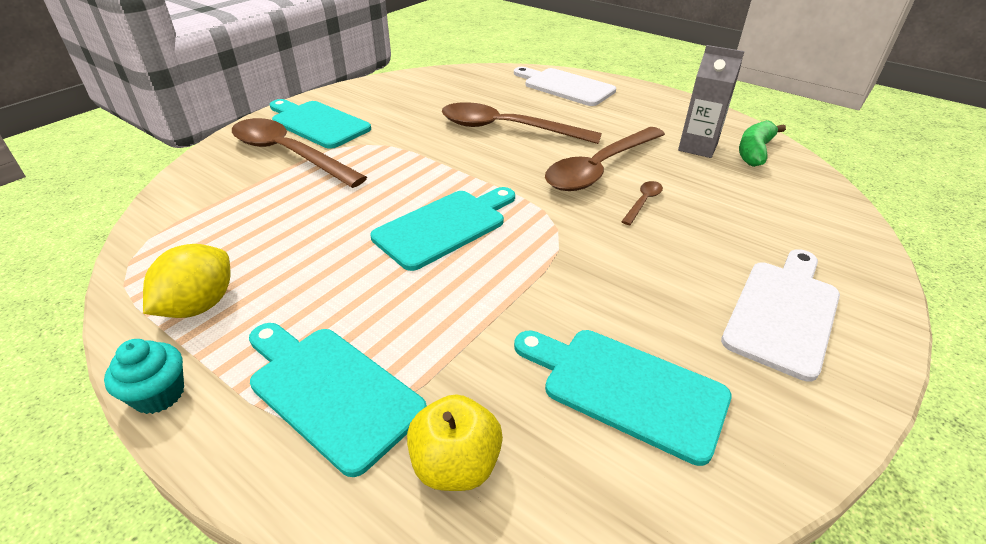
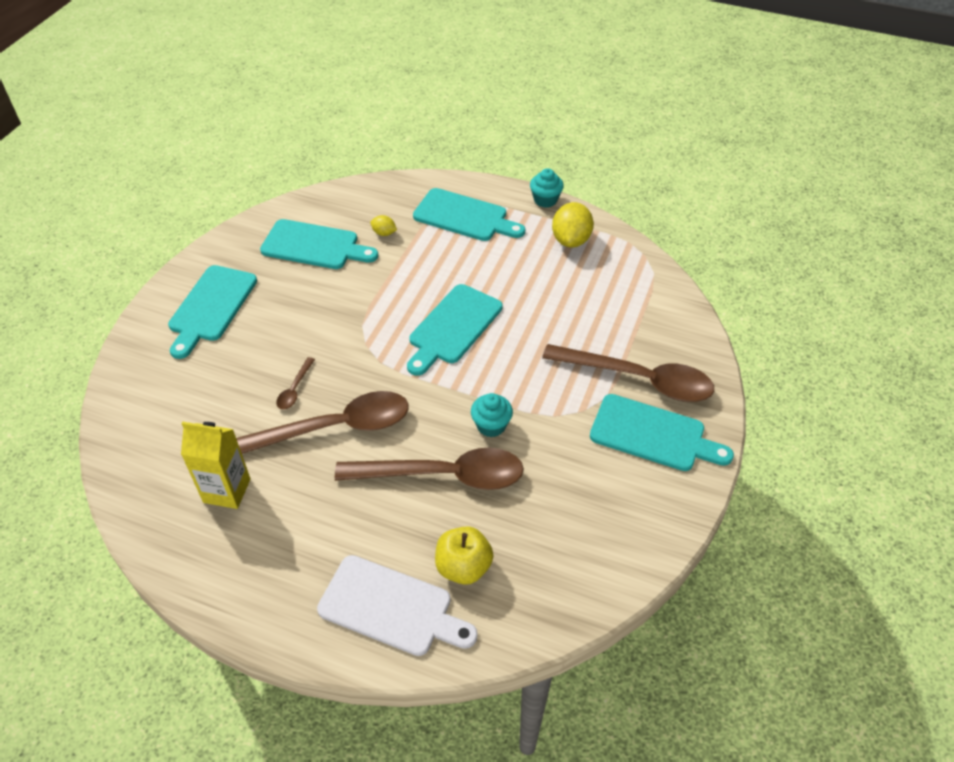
camera: 165 degrees right, 10 degrees up
yellow apple [407,394,503,491] -> yellow apple moved to [435,526,493,585]
brown spoon [545,127,665,191] -> brown spoon turned 45 degrees clockwise [236,391,409,454]
grey carton [678,45,744,158] -> yellow carton [181,421,251,509]
white cutting board [721,249,840,382] -> turquoise cutting board [168,265,257,359]
green banana [739,120,786,167] -> none
none -> yellow lemon [370,215,397,236]
none -> turquoise cupcake [471,393,513,437]

